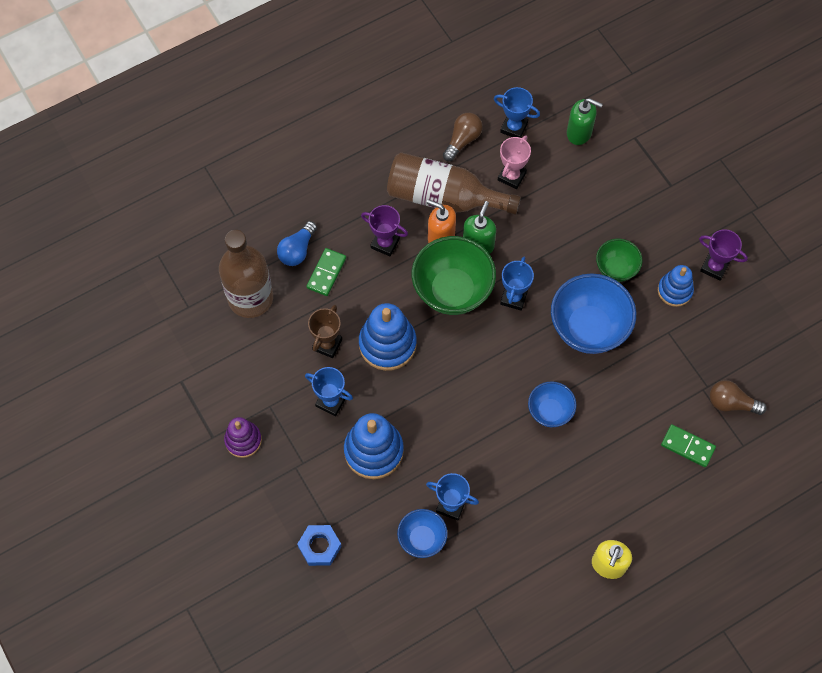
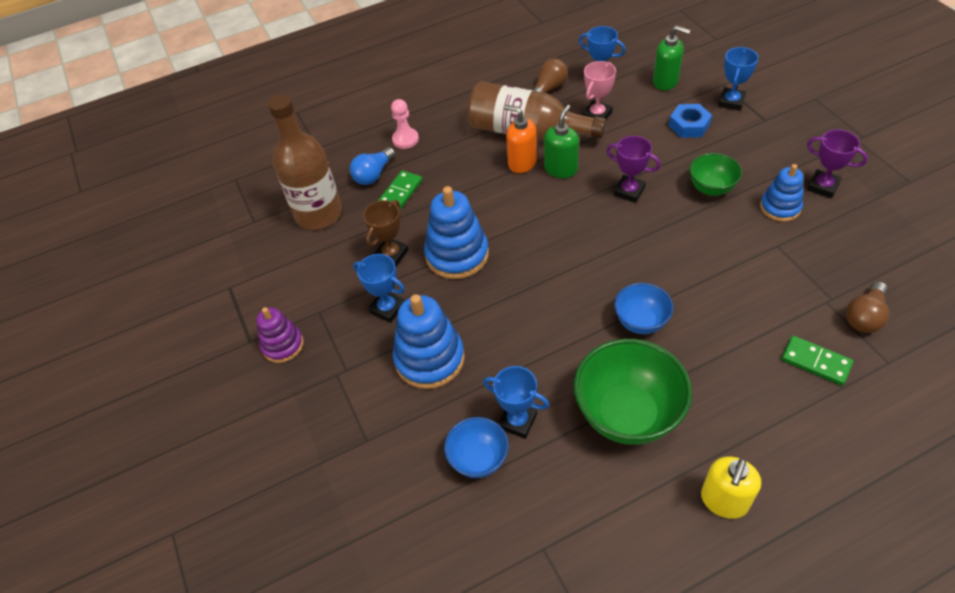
camera: 10 degrees right, 15 degrees down
blue nut [297,525,342,566] -> blue nut moved to [669,104,712,138]
purple trophy [361,205,408,256] -> purple trophy moved to [606,136,661,203]
green bowl [412,236,496,315] -> green bowl moved to [574,339,692,445]
blue trophy [500,257,534,311] -> blue trophy moved to [718,47,759,111]
blue bowl [551,273,636,354] -> none
brown light bulb [710,380,767,415] -> brown light bulb turned 75 degrees counterclockwise [846,281,889,333]
none -> pink pawn [391,99,419,149]

